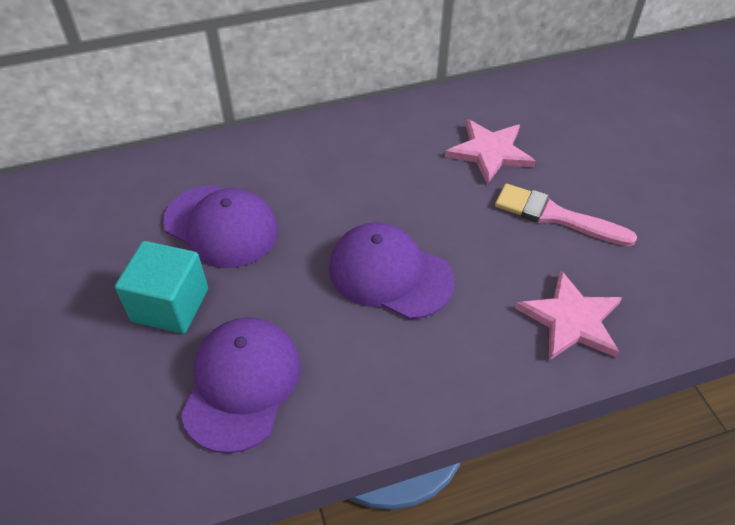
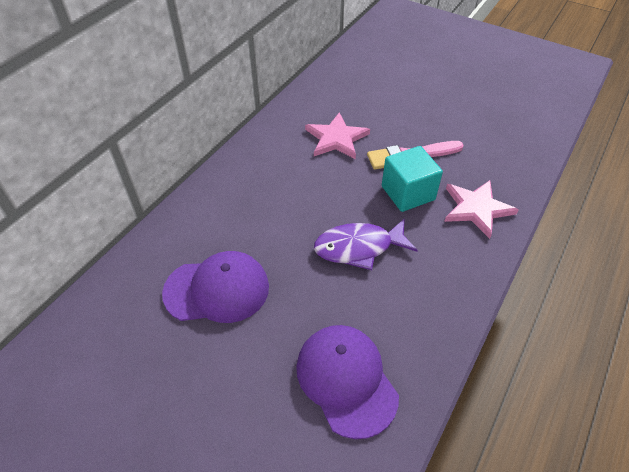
camera: 40 degrees left, 0 degrees up
turquoise cube [115,241,208,334] -> turquoise cube moved to [382,146,443,212]
purple cap [329,222,454,319] -> purple fish [314,218,418,270]

